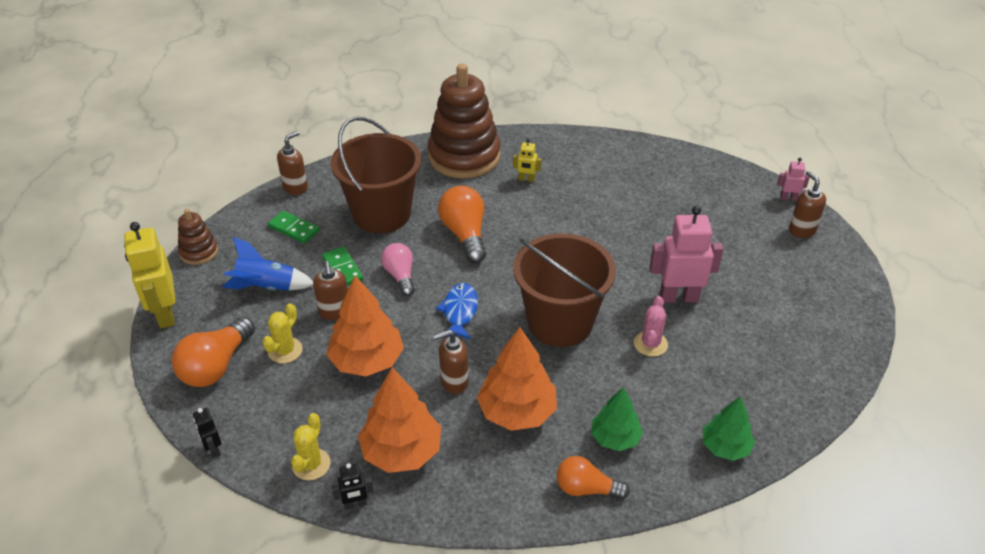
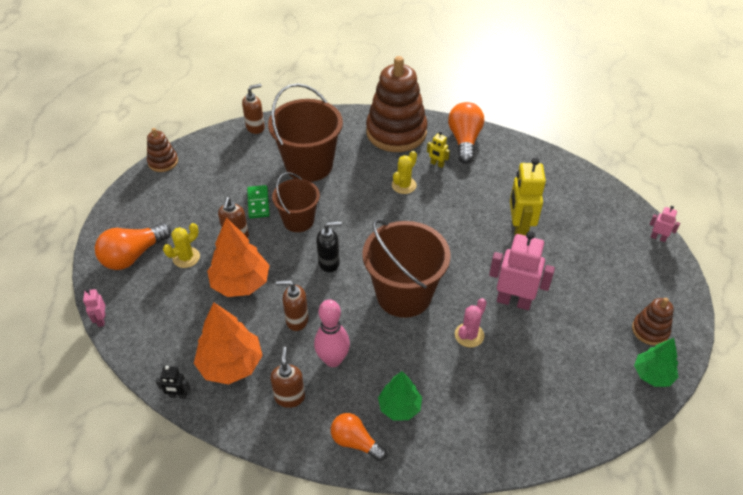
camera: 20 degrees right, 5 degrees up
yellow robot [124,222,176,328] -> yellow robot moved to [510,158,546,236]
black robot [193,408,222,458] -> pink robot [83,289,106,327]
blue rocket [222,237,313,291] -> none
green domino [268,211,319,244] -> none
yellow cactus [291,413,331,480] -> yellow cactus moved to [392,151,417,194]
pink light bulb [381,243,415,296] -> brown bucket [272,172,320,232]
blue fish [436,283,478,340] -> black soap dispenser [316,222,342,272]
orange light bulb [438,186,486,263] -> orange light bulb moved to [448,102,484,164]
orange tree [477,327,557,431] -> pink bowling pin [314,299,350,367]
green tree [703,396,755,461] -> green tree moved to [634,338,678,387]
brown soap dispenser [789,171,826,238] -> brown soap dispenser moved to [270,347,305,408]
none -> brown stacking toy [632,298,674,345]

